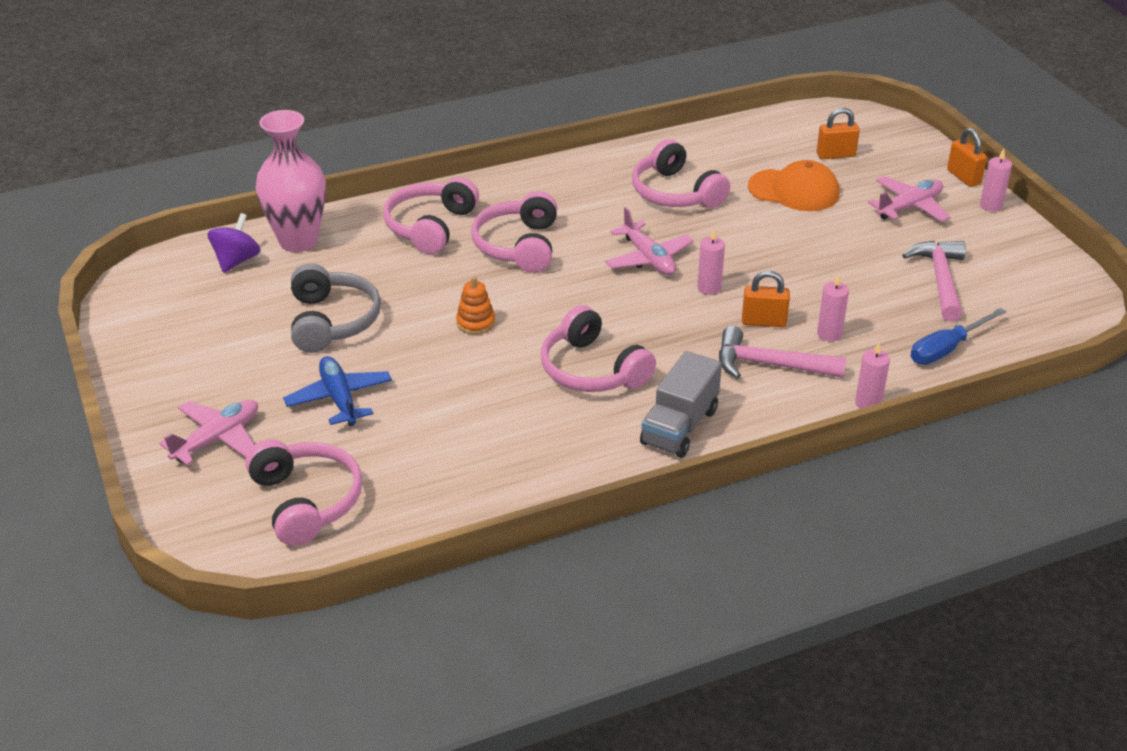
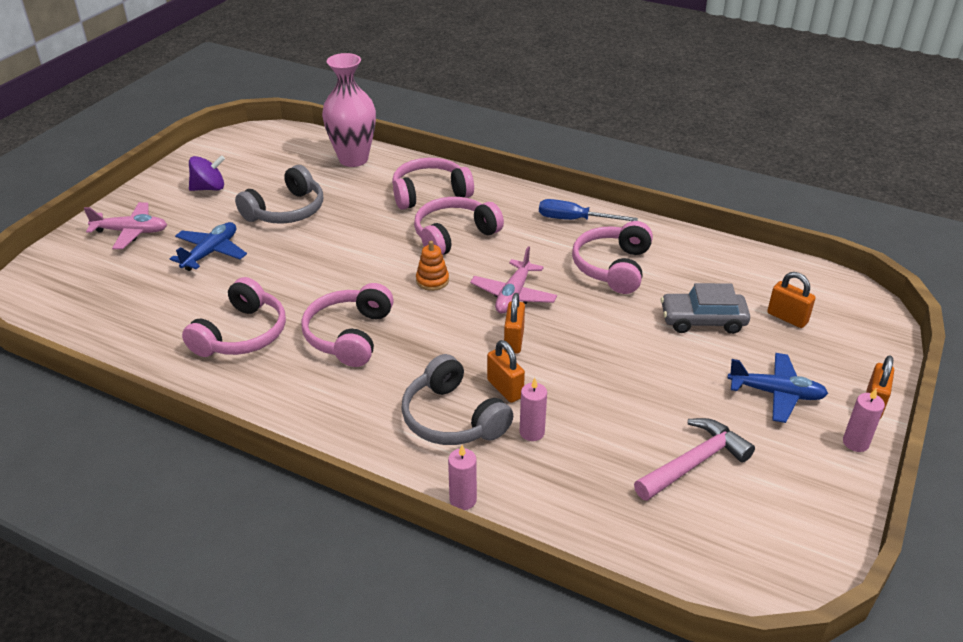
camera: 50 degrees right, 0 degrees up
purple spinning top [208,213,260,273] -> purple spinning top moved to [189,155,225,191]
pink headphones [245,439,362,546] -> pink headphones moved to [182,277,286,357]
orange stacking toy [456,276,495,334] -> orange stacking toy moved to [416,241,449,291]
grey truck [640,351,722,458] -> none
pink candle [697,229,725,295] -> orange padlock [504,293,525,353]
pink hammer [719,326,846,379] -> grey headphones [401,354,513,445]
orange cap [748,160,839,211] -> grey car [661,283,750,334]
pink plane [868,176,950,222] -> blue plane [727,353,828,423]
blue screwdriver [910,308,1006,365] -> blue screwdriver moved to [539,199,638,221]

